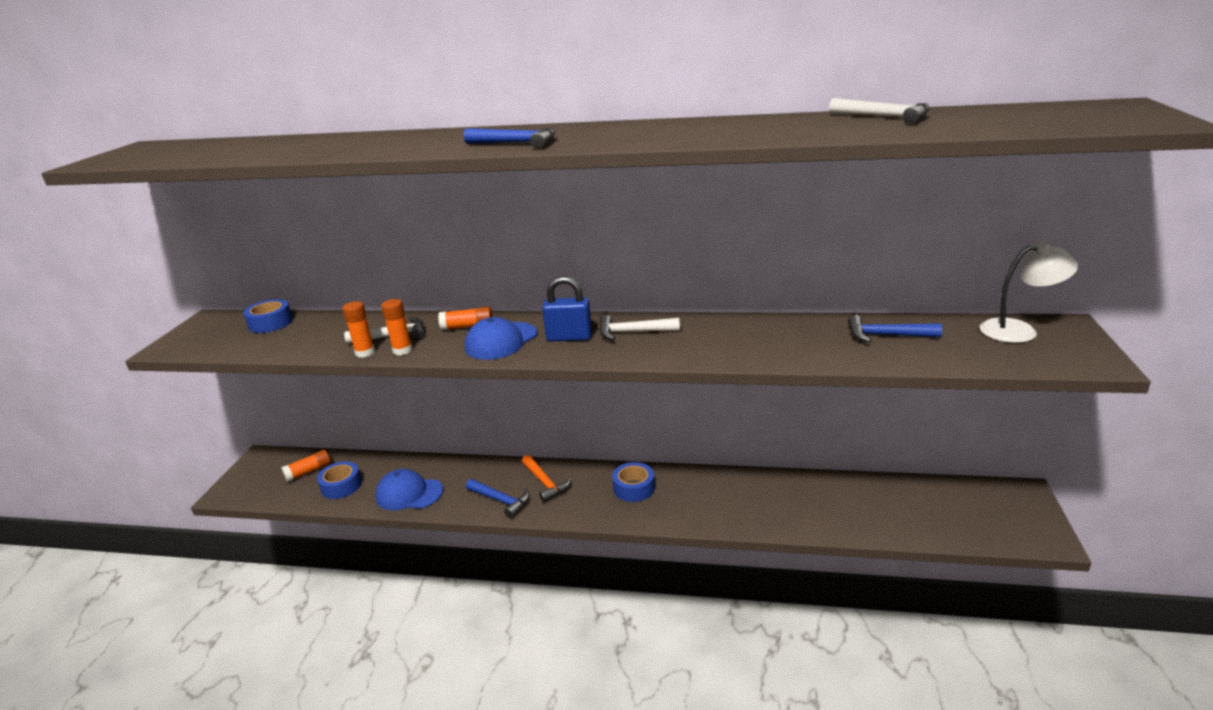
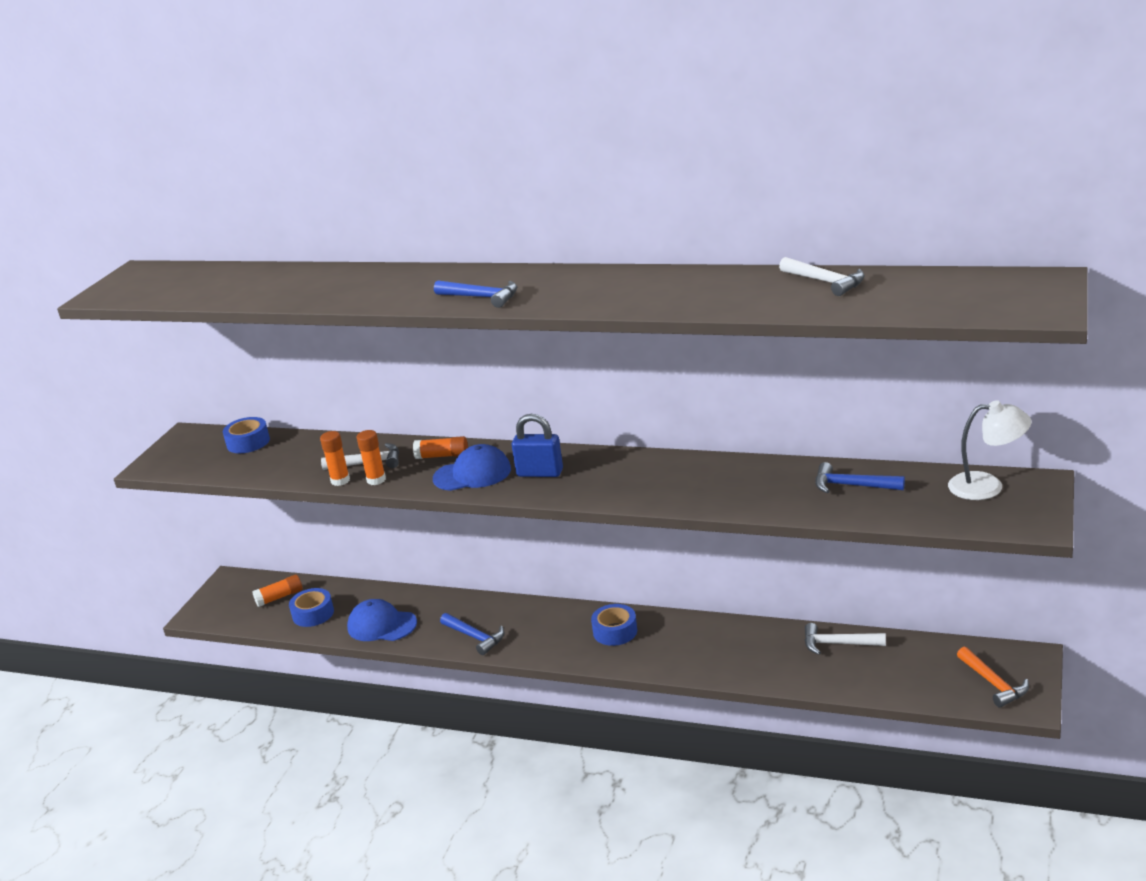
camera: 10 degrees right, 0 degrees up
blue cap [465,317,537,360] -> blue cap turned 150 degrees counterclockwise [433,444,511,491]
orange hammer [522,455,571,502] -> orange hammer moved to [957,647,1029,708]
white hammer [599,315,680,340] -> white hammer moved to [805,623,886,655]

